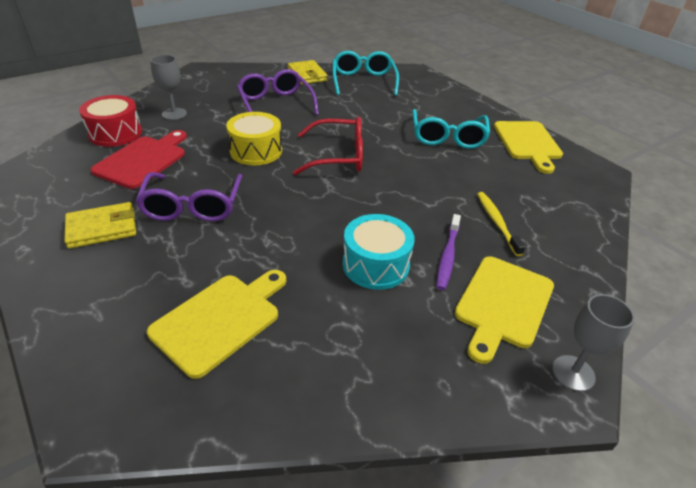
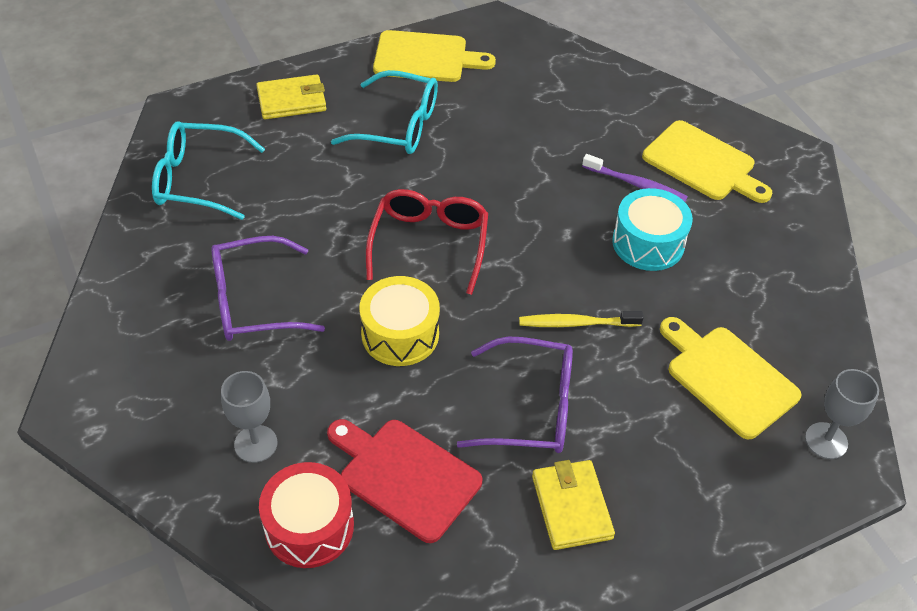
camera: 80 degrees left, 10 degrees up
yellow wallet [288,60,328,84] -> yellow wallet moved to [256,74,326,119]
yellow toothbrush [477,192,526,256] -> yellow toothbrush moved to [519,311,644,327]
grey goblet [552,294,635,391] -> grey goblet moved to [805,369,879,459]

